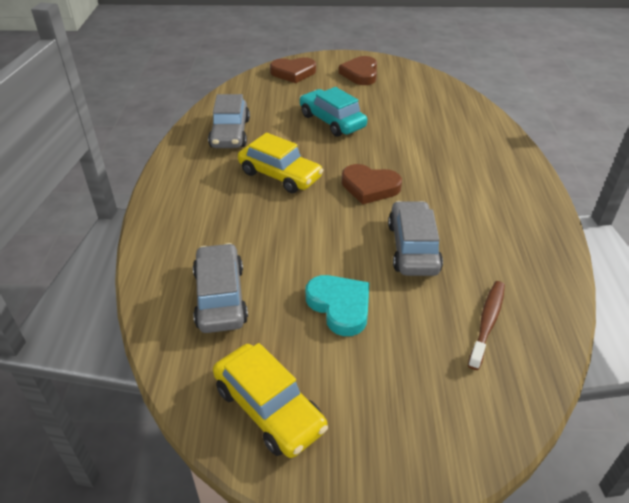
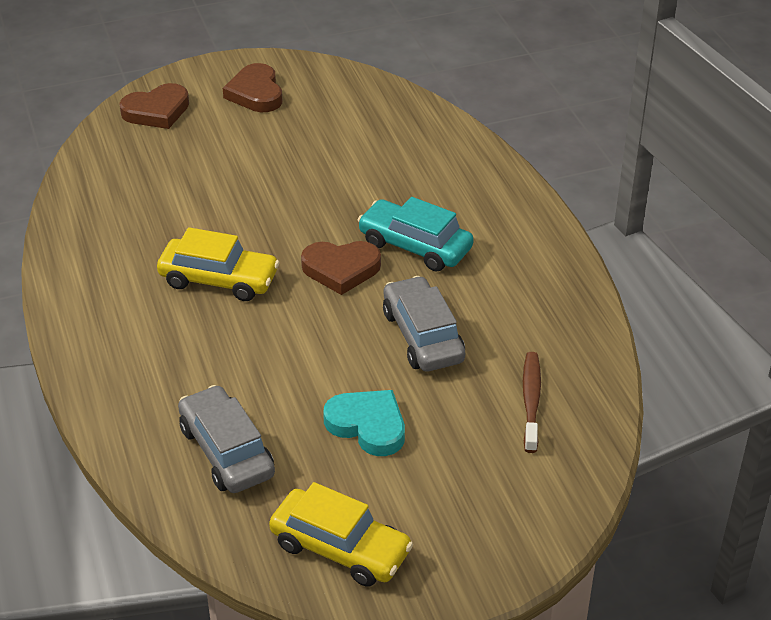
camera: 20 degrees left, 0 degrees up
grey car [208,94,250,148] -> none
turquoise car [300,87,367,137] -> turquoise car moved to [358,197,474,272]

